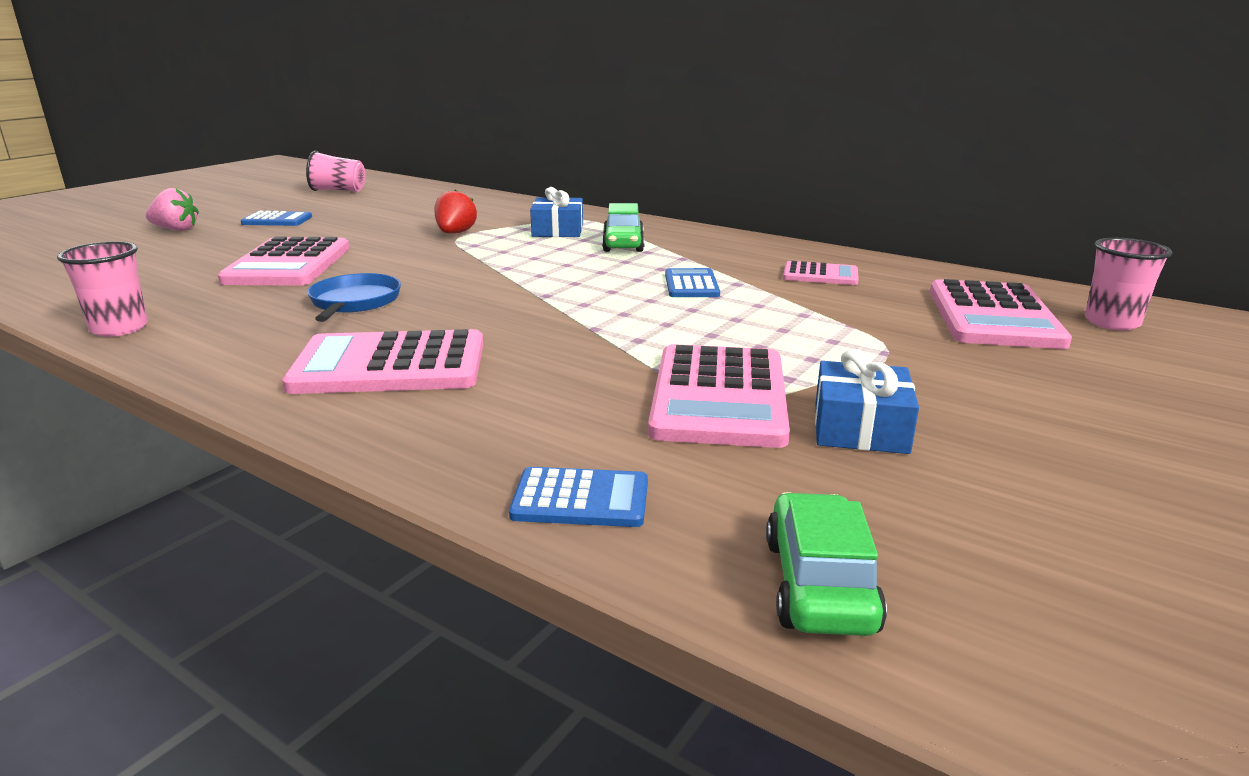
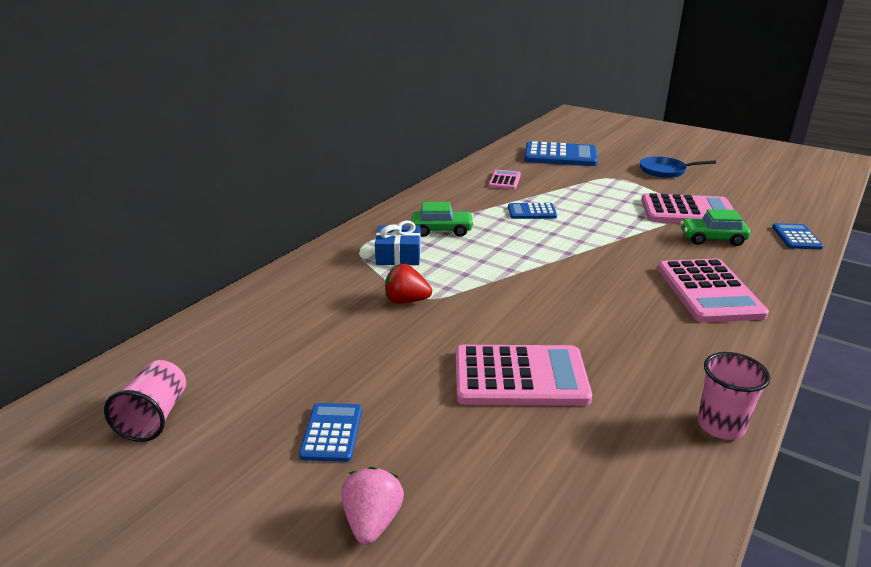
camera: 90 degrees left, 5 degrees up
blue pan [307,273,401,322] -> blue pan moved to [640,156,716,178]
green car [766,492,887,636] -> green car moved to [680,209,750,246]
blue gift [815,349,919,454] -> none
pink calculator [930,279,1072,349] -> blue calculator [524,141,598,166]
pink cup [1085,238,1172,330] -> none

